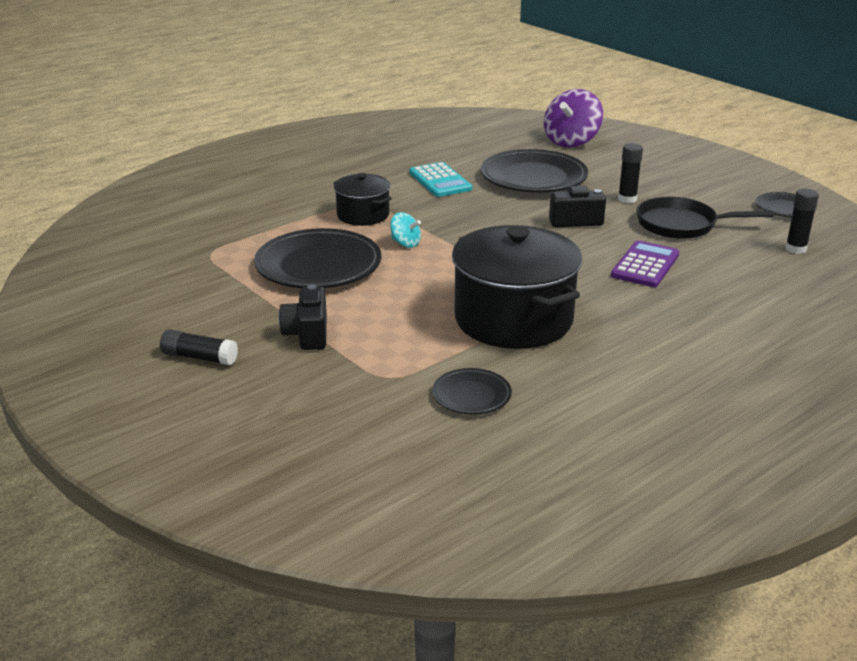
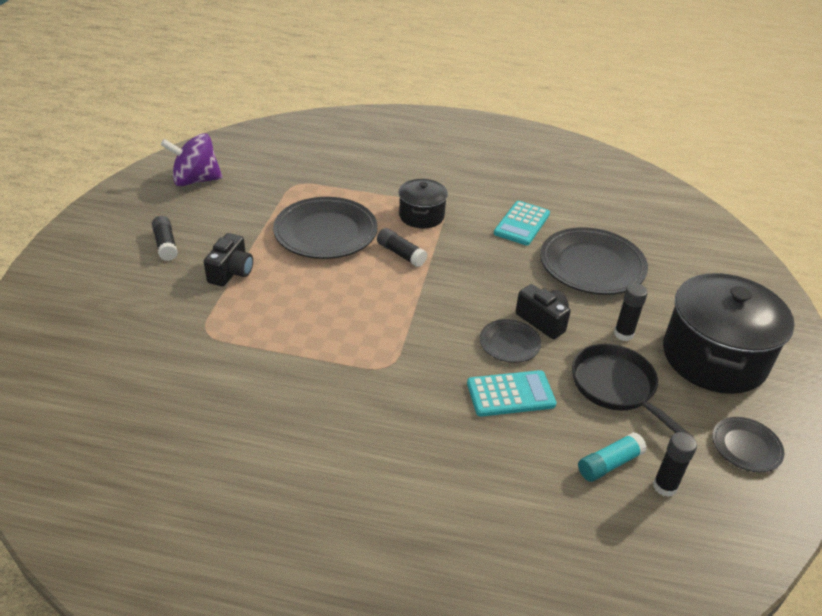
camera: 50 degrees right, 10 degrees up
black camera [279,284,327,350] -> black camera turned 150 degrees clockwise [204,233,253,286]
turquoise spinning top [390,212,421,248] -> black glue stick [377,228,427,267]
black plate [432,368,512,415] -> black plate moved to [480,319,541,363]
black pot [452,225,582,349] -> black pot moved to [663,273,795,394]
purple spinning top [544,89,603,147] -> purple spinning top moved to [161,133,222,186]
purple calculator [611,240,679,287] -> turquoise calculator [467,370,556,417]
none -> turquoise glue stick [578,432,647,482]

